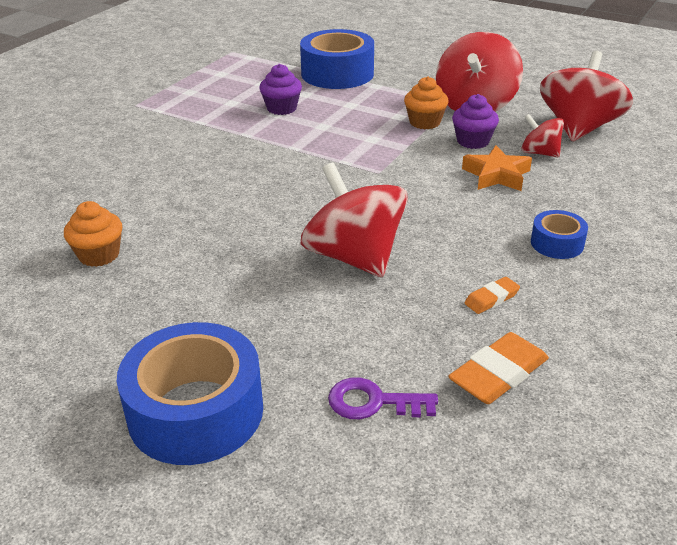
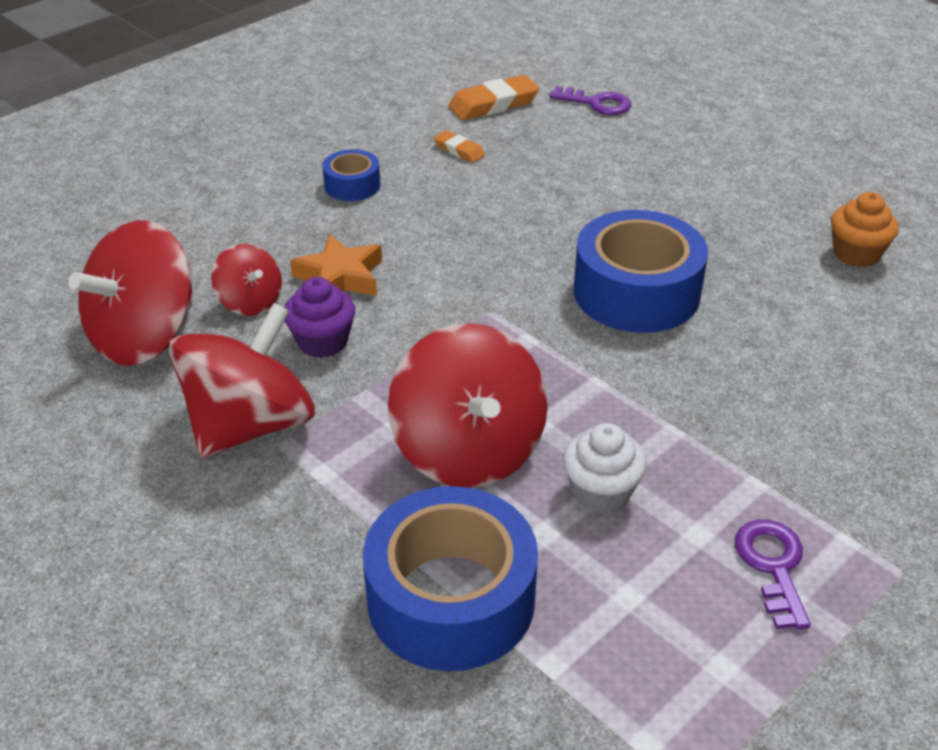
camera: 165 degrees left, 5 degrees up
blue tape [117,322,263,465] -> blue tape moved to [573,210,708,333]
purple cupcake [259,64,302,115] -> white cupcake [563,423,647,513]
red spinning top [301,163,408,277] -> red spinning top moved to [388,323,548,488]
orange cupcake [404,76,448,130] -> none
orange eraser [464,277,520,314] -> orange eraser turned 60 degrees clockwise [434,130,485,163]
none -> purple key [735,520,811,630]

